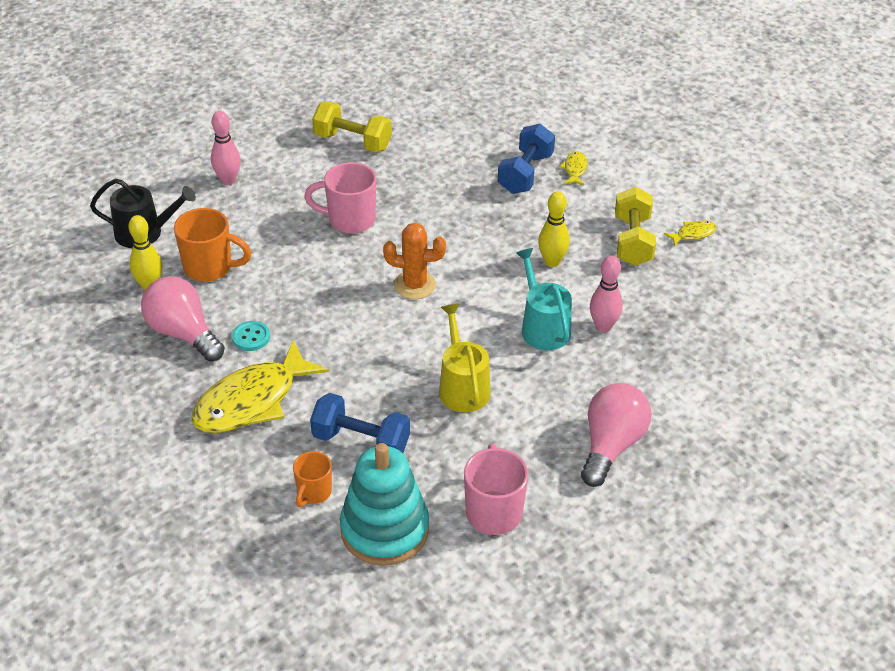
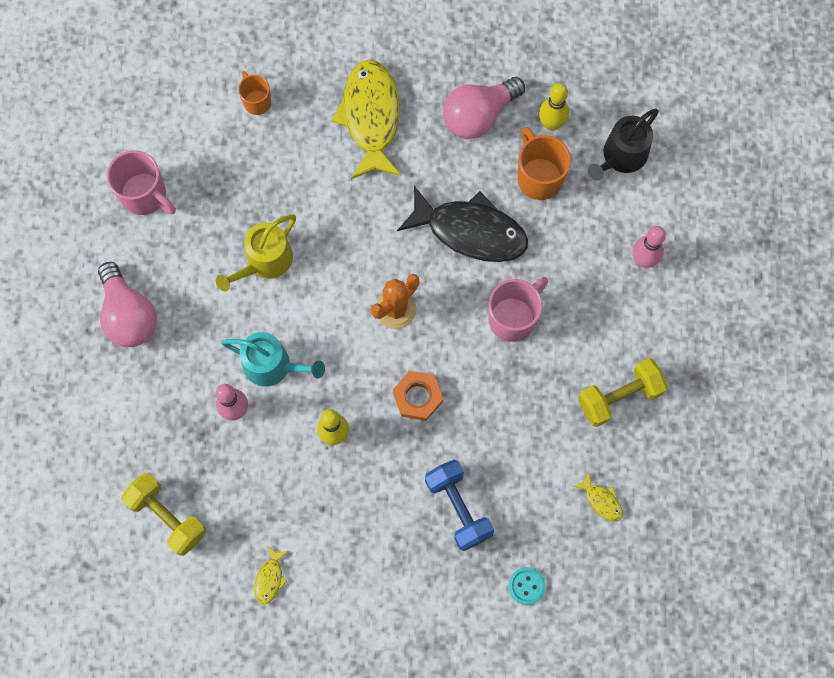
camera: 130 degrees right, 30 degrees up
pink light bulb [141,276,225,362] -> pink light bulb turned 150 degrees clockwise [443,77,525,139]
orange mug [174,208,252,282] -> orange mug turned 105 degrees clockwise [517,127,571,200]
turquoise button [232,321,270,351] -> turquoise button moved to [508,567,546,605]
blue dumbbell [310,393,410,453] -> none
turquoise stacking toy [340,443,429,566] -> none
yellow watering can [439,304,491,412] -> yellow watering can turned 105 degrees clockwise [216,215,296,291]
yellow fish [559,151,588,185] -> yellow fish moved to [573,471,623,522]
yellow dumbbell [615,187,656,266] -> yellow dumbbell moved to [121,473,206,556]
none -> orange nut [393,371,443,421]
none -> black fish [397,186,528,262]

